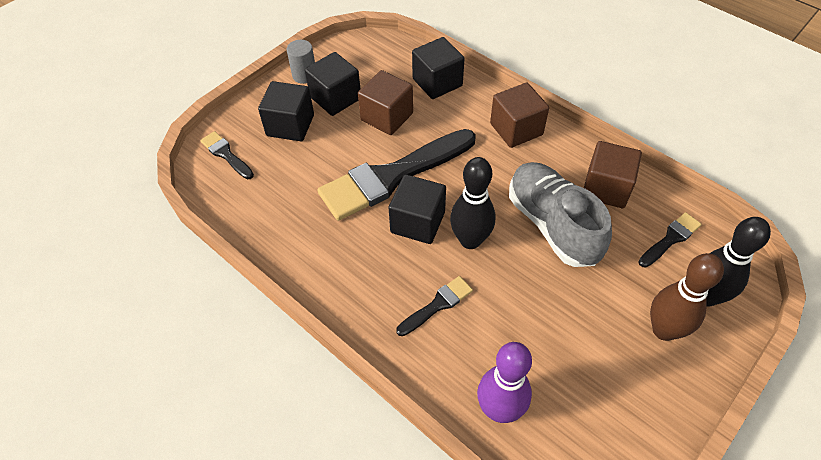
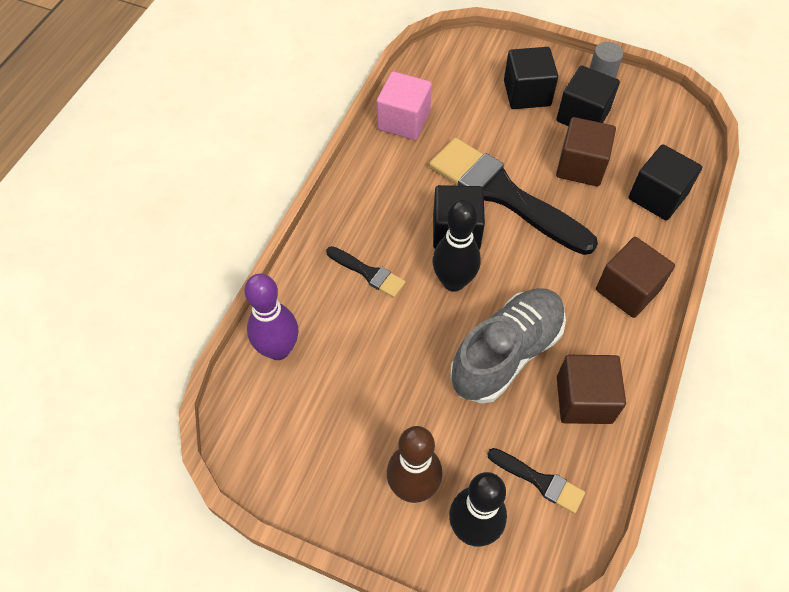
camera: 70 degrees right, 5 degrees up
black brush [200,131,254,179] -> none
none -> pink cube [377,71,432,140]

